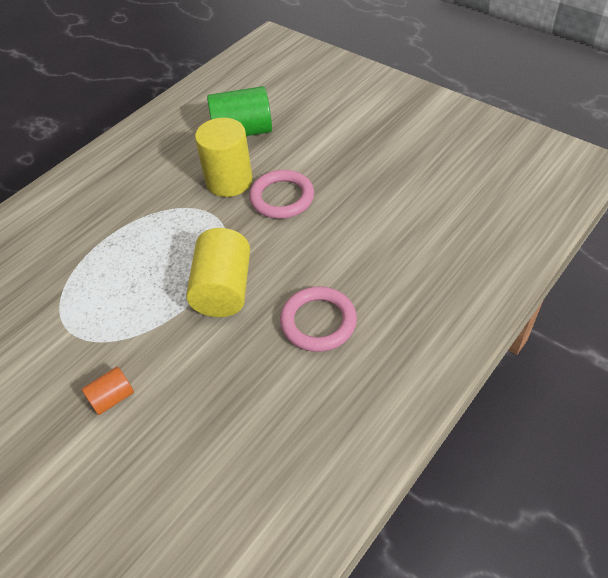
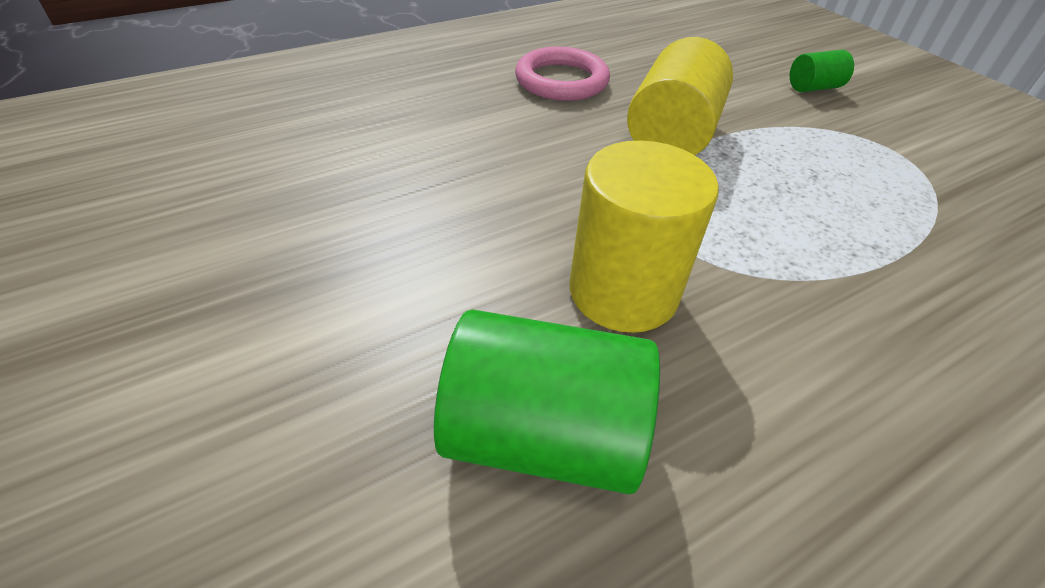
camera: 165 degrees left, 5 degrees down
orange cylinder [82,367,134,415] -> green cylinder [790,50,854,92]
pink ring [249,170,314,219] -> none

